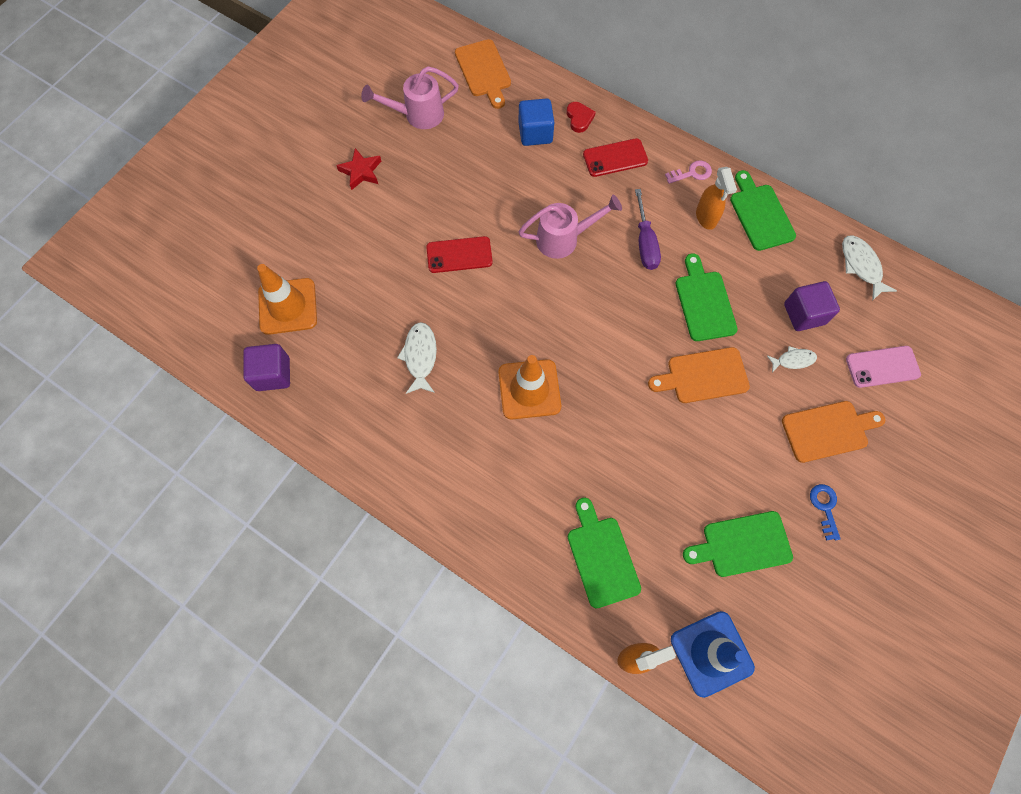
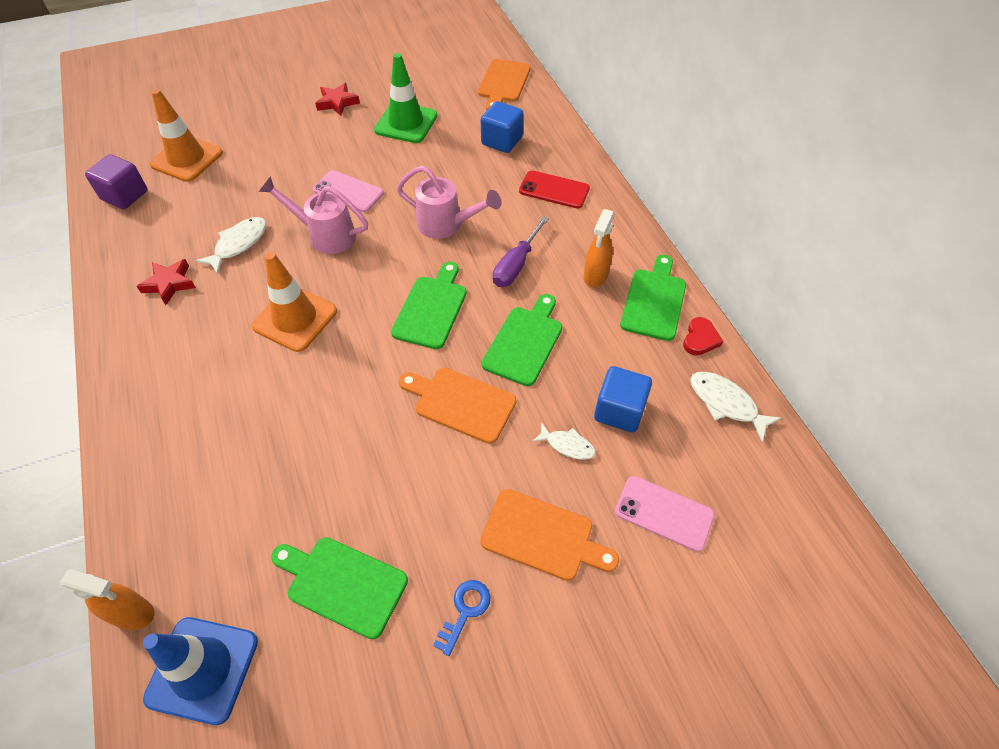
camera: 35 degrees right, 15 degrees down
pink watering can [361,66,459,129] -> pink watering can moved to [259,176,368,254]
red phone [426,236,493,273] -> pink phone [313,170,384,212]
red heart [567,102,596,133] -> red heart moved to [683,317,723,355]
green cutting board [568,498,641,608] -> green cutting board moved to [391,262,467,349]
pink key [665,160,712,184] -> none
purple cube [784,281,840,331] -> blue cube [594,366,652,432]
white fish [842,235,897,301] -> white fish turned 60 degrees counterclockwise [690,372,781,442]
none -> red star [137,259,196,305]
none -> green traffic cone [374,53,438,143]

